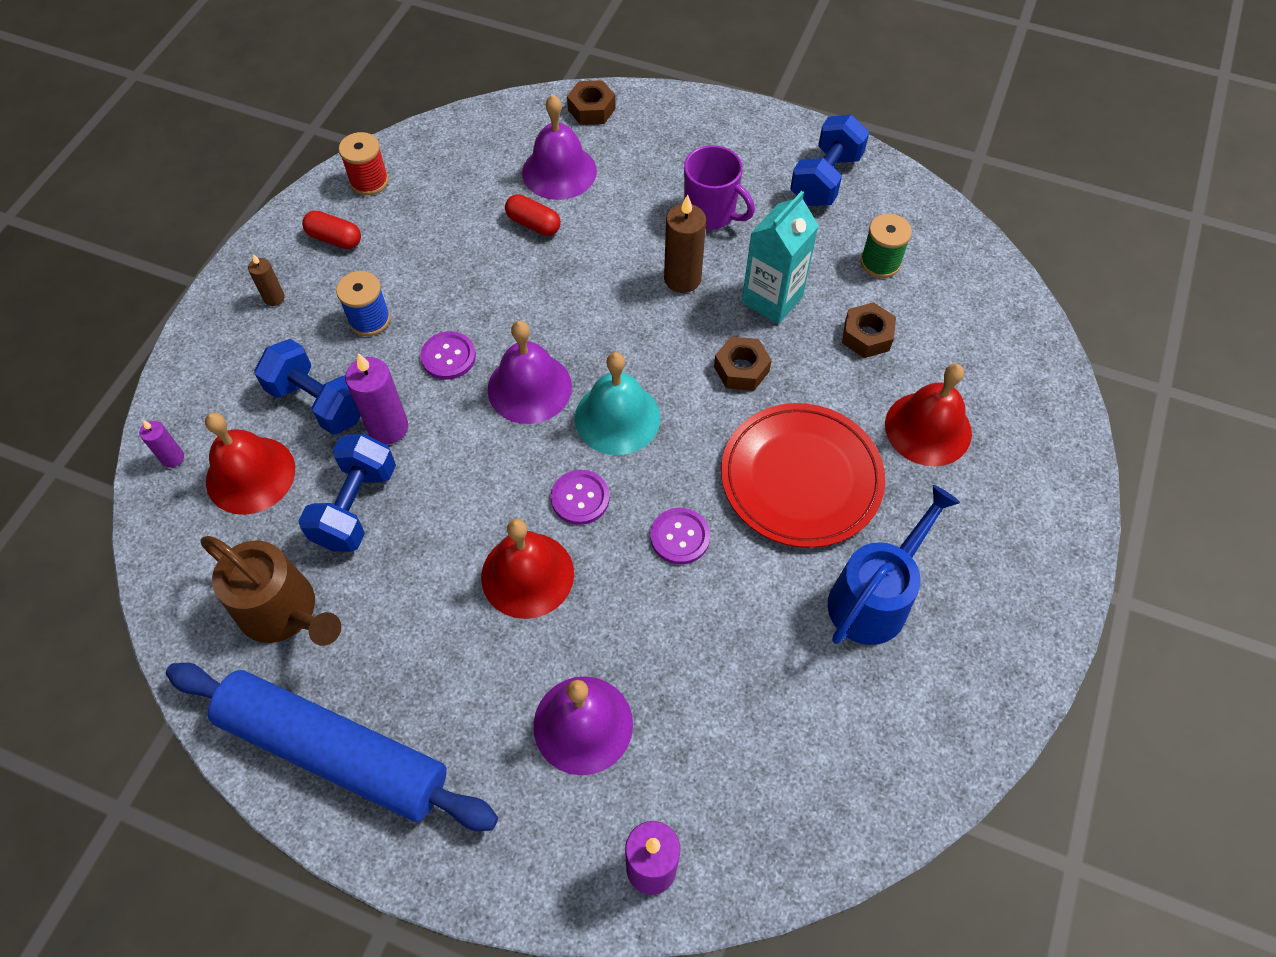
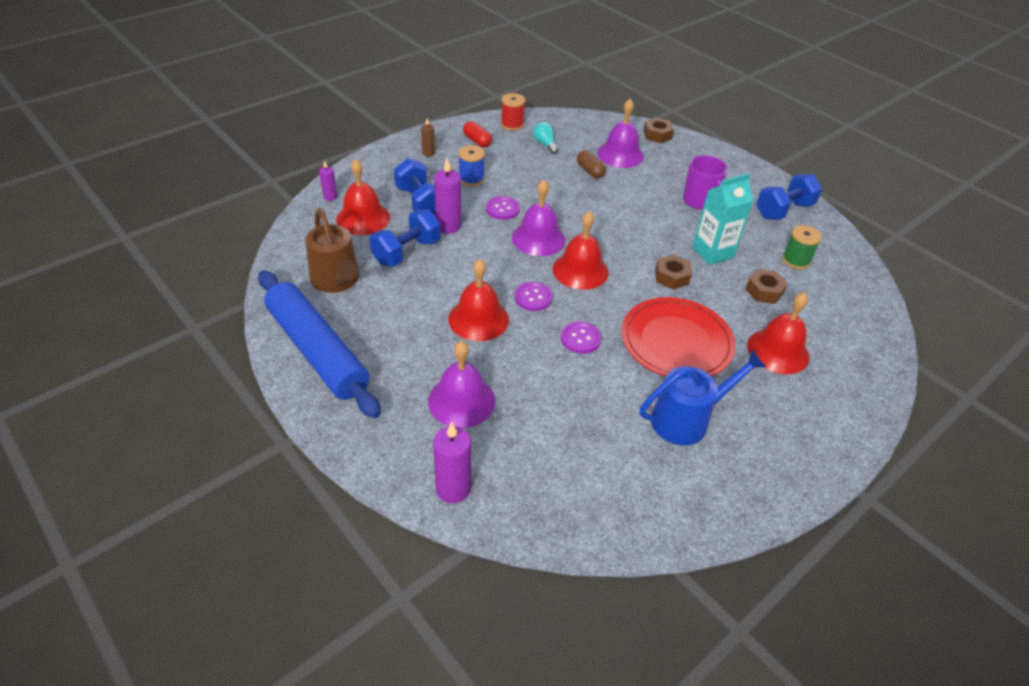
camera: 25 degrees right, 15 degrees down
red capsule [505,194,561,236] -> brown capsule [577,150,606,178]
turquoise bell [575,352,660,455] -> red bell [553,211,608,290]
brown candle [664,195,706,293] -> none
none -> turquoise light bulb [533,122,559,154]

